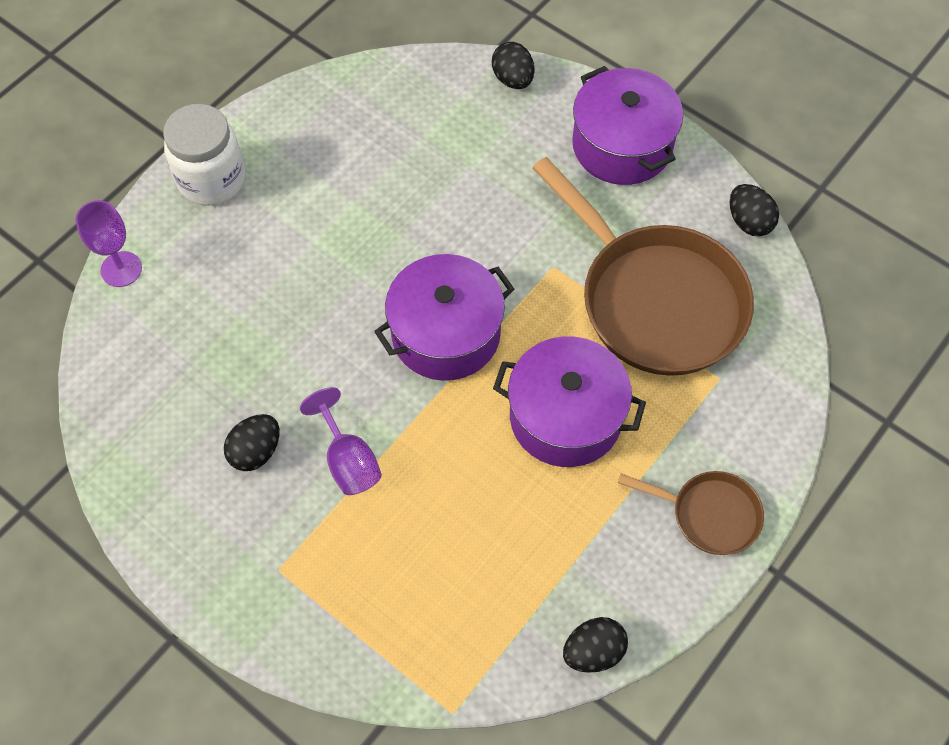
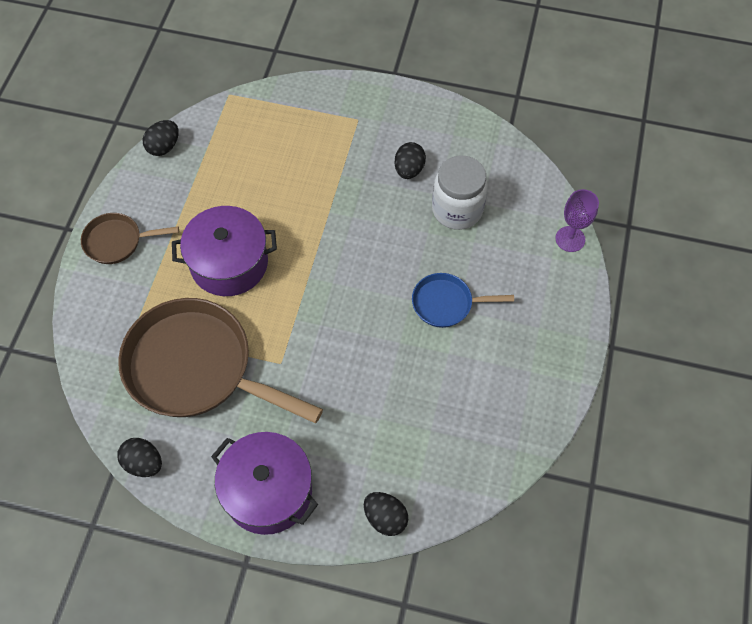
camera: 155 degrees right, 0 degrees up
white jar [163,104,245,206] -> white jar moved to [432,156,488,230]
purple goblet [300,387,382,495] -> none
purple pot [374,254,514,381] -> none
none -> blue pan [412,273,514,328]

